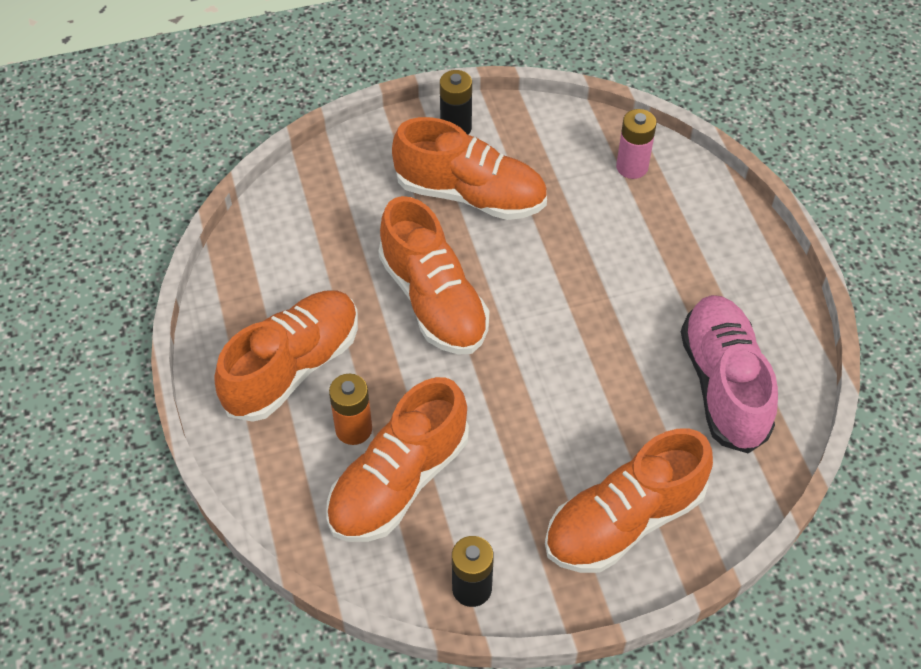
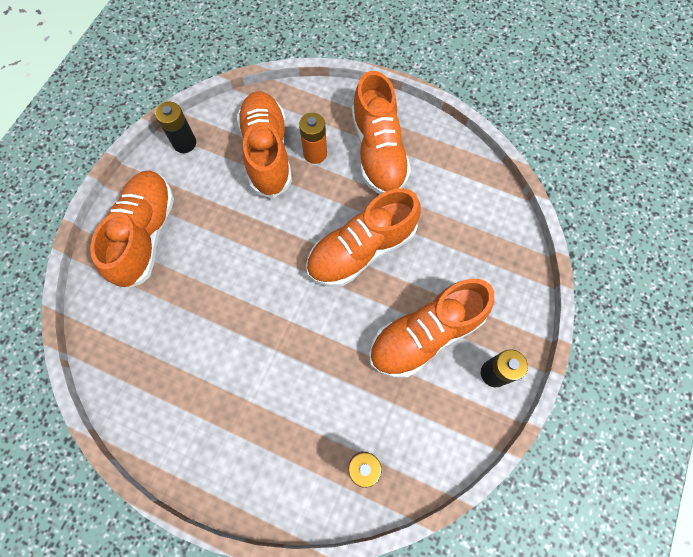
camera: 130 degrees right, 15 degrees up
orange shoe [379,196,489,355] -> orange shoe turned 45 degrees counterclockwise [306,188,421,287]
pink shoe [681,295,778,453] -> none

